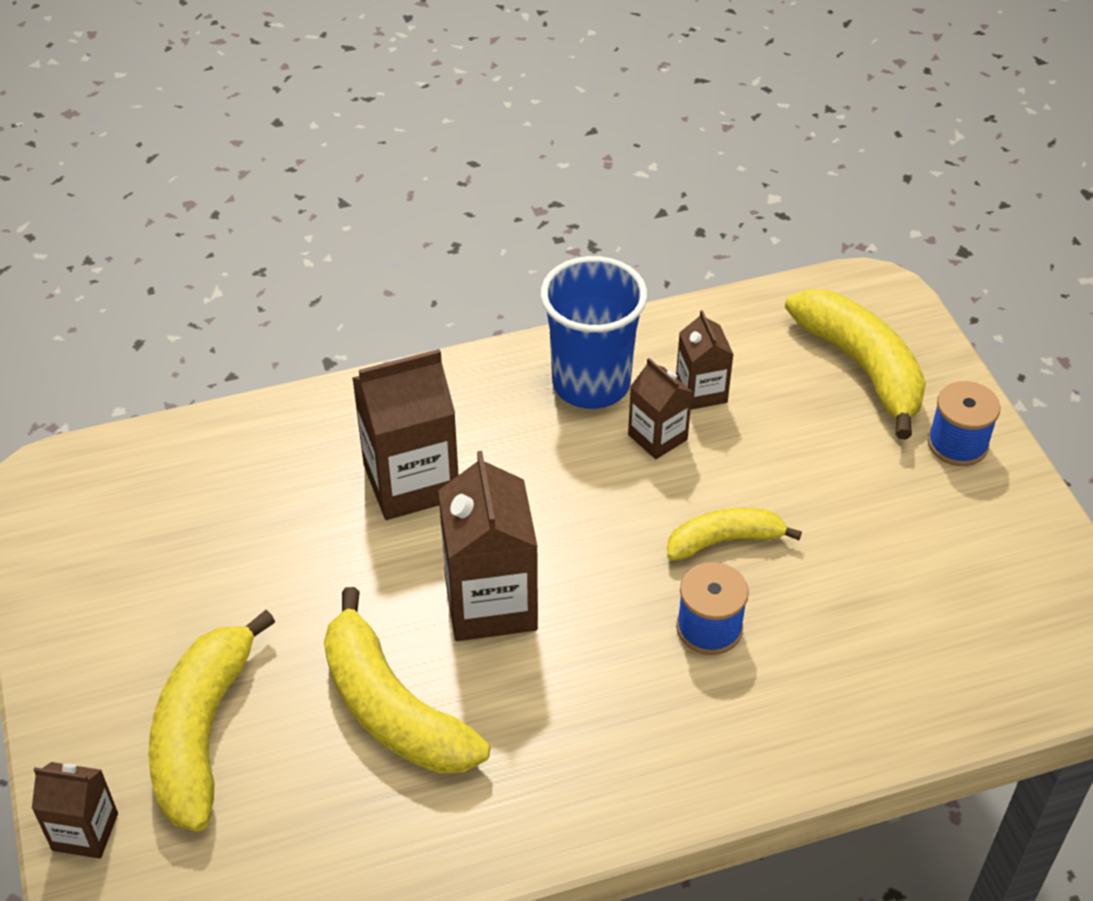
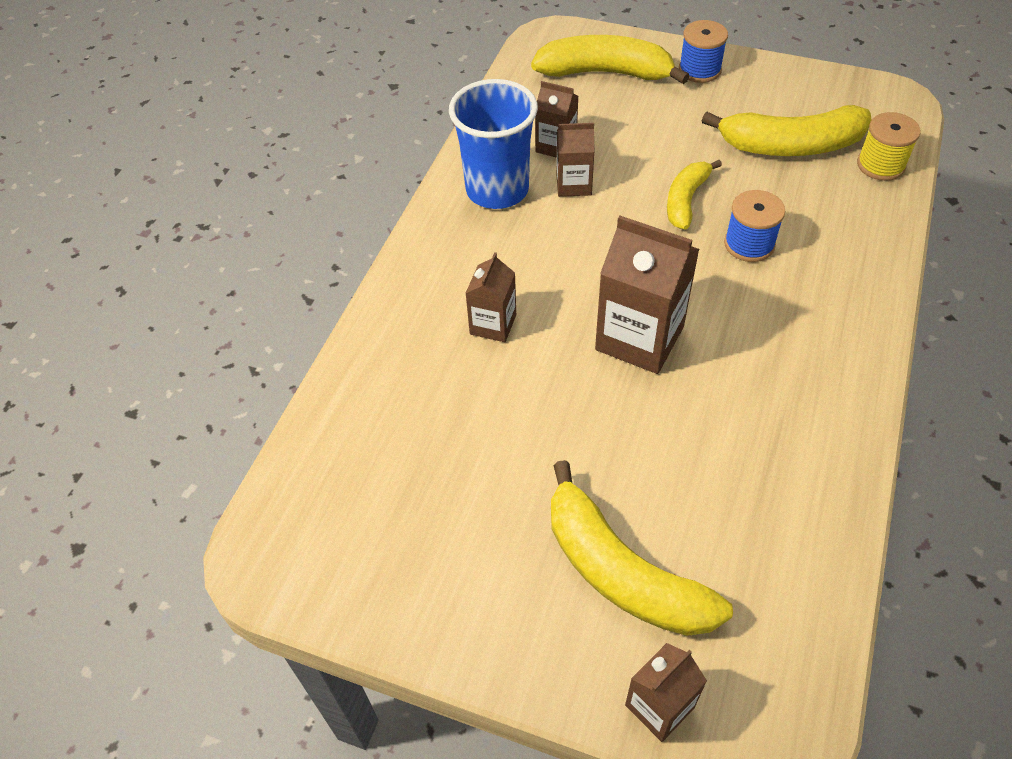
camera: 50 degrees left, 5 degrees up
yellow banana [324,587,490,774] -> yellow banana moved to [702,105,871,156]
brown carton [352,349,458,520] -> brown carton [465,252,516,342], size x0.56
none -> yellow spool [857,112,921,181]

